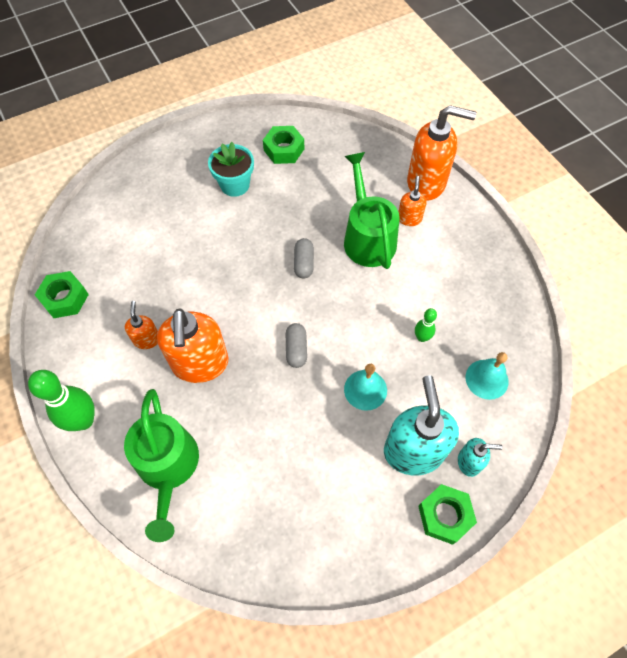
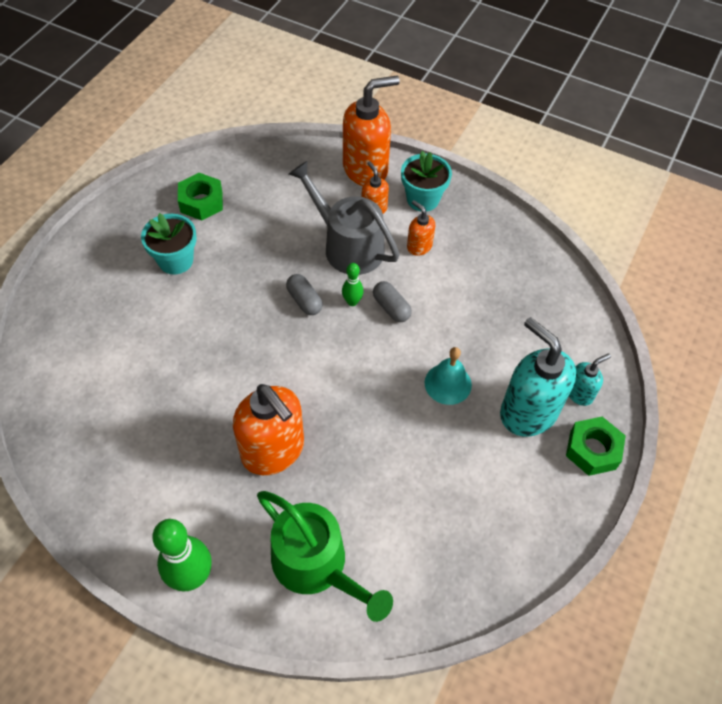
camera: 35 degrees left, 5 degrees down
green nut [35,271,89,318] -> none
orange soap dispenser [125,301,158,349] -> orange soap dispenser moved to [407,200,435,256]
grey capsule [286,323,307,368] -> grey capsule moved to [373,281,412,322]
green watering can [344,152,399,269] -> grey watering can [289,161,400,275]
green bowling pin [415,308,437,342] -> green bowling pin moved to [342,263,364,306]
turquoise bell [466,352,509,400] -> none
none -> turquoise flower pot [401,151,452,212]

